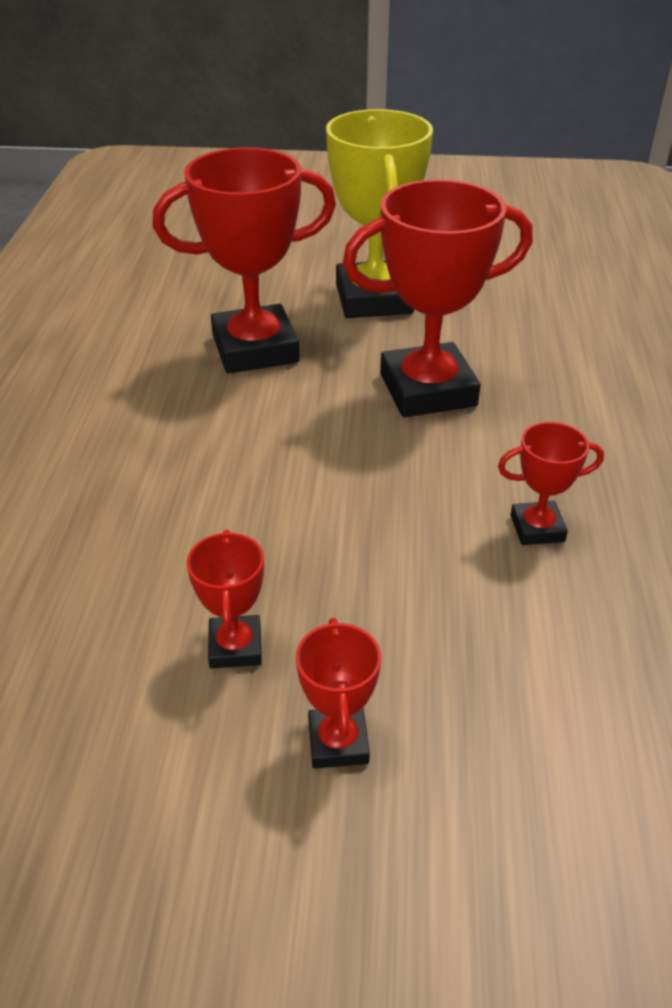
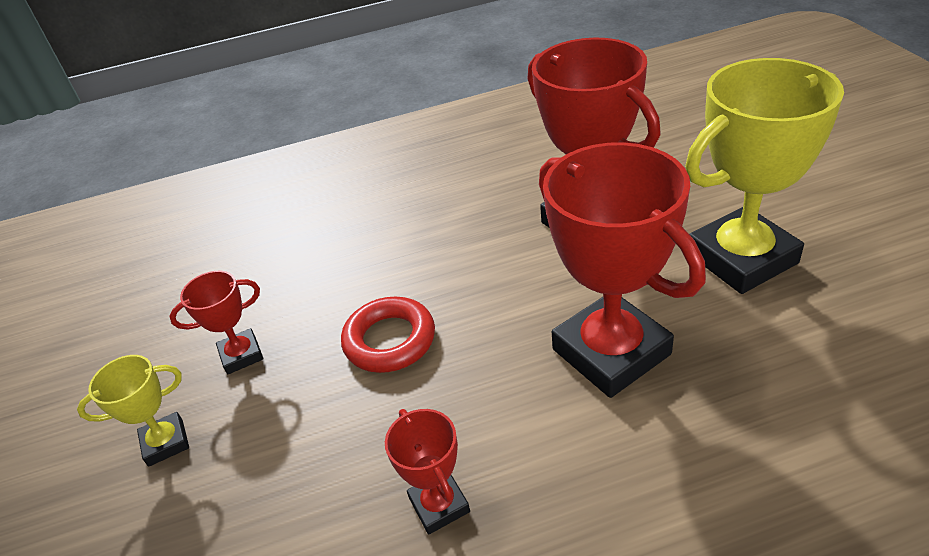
camera: 75 degrees right, 0 degrees up
red trophy [296,618,381,769] -> yellow trophy [77,355,189,467]
none -> red ring [341,297,435,373]

